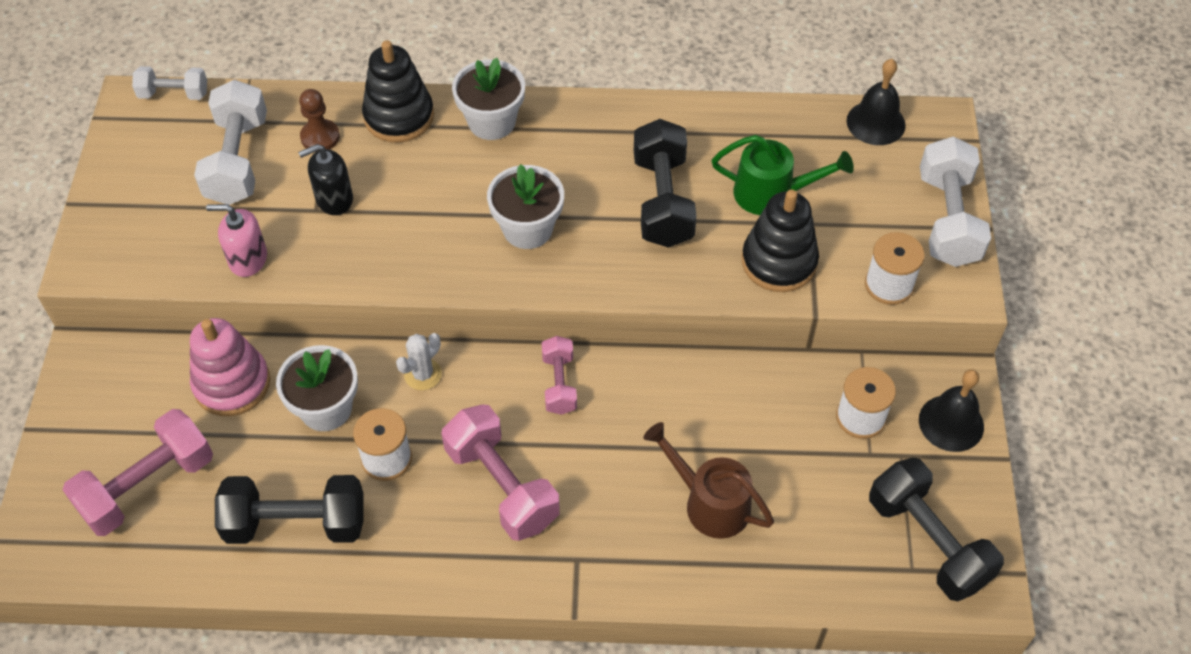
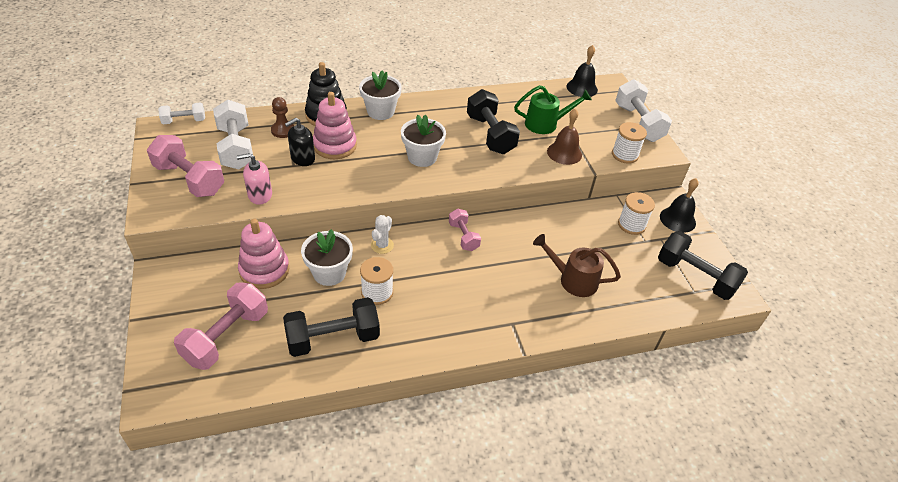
camera: 20 degrees left, 10 degrees down
pink dumbbell [441,404,560,541] -> pink dumbbell moved to [147,135,224,197]
black stacking toy [742,189,819,292] -> brown bell [547,108,582,165]
none -> pink stacking toy [313,92,357,159]

